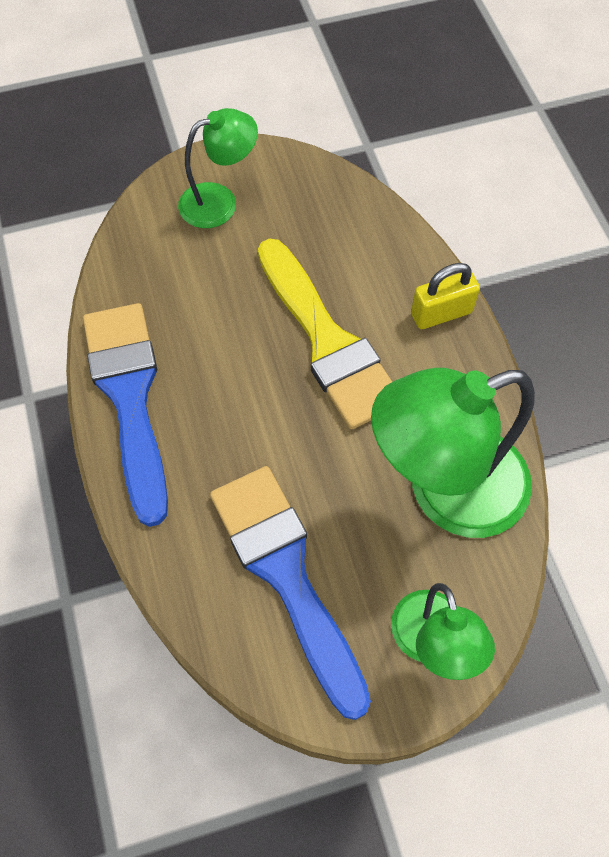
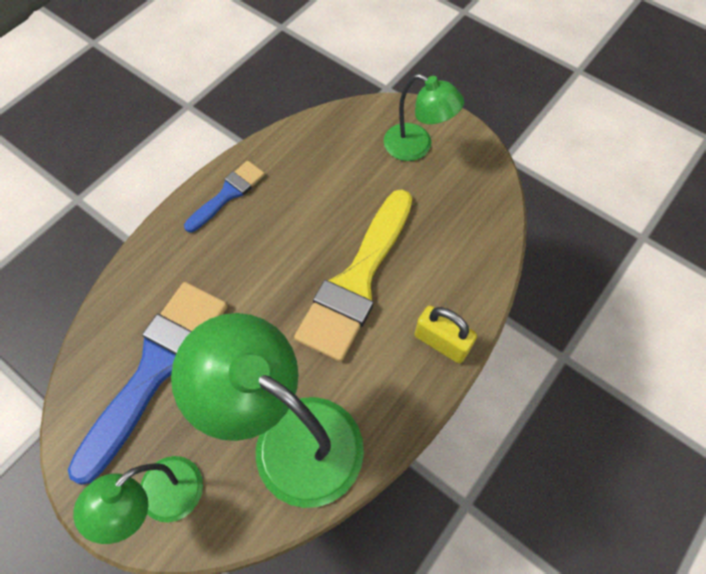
camera: 55 degrees right, 0 degrees up
blue brush [83,303,168,527] -> blue brush [184,161,265,232], size x0.52

